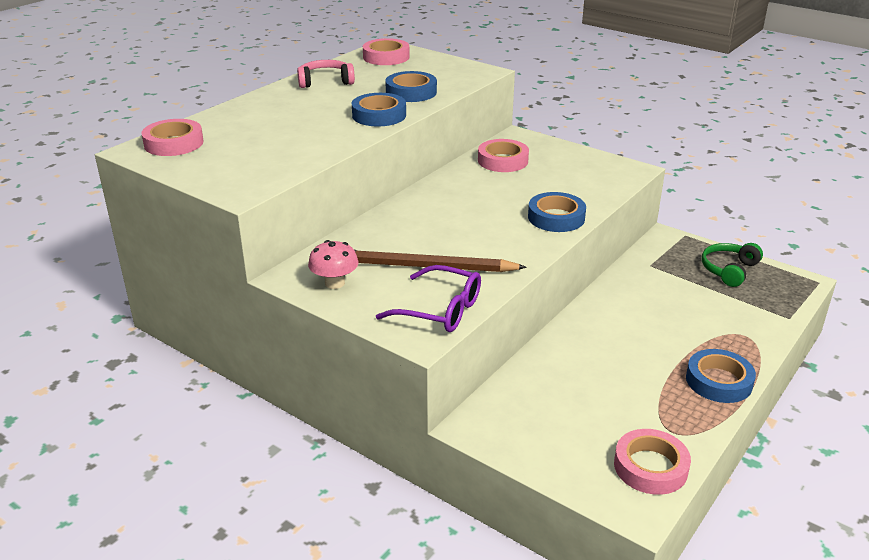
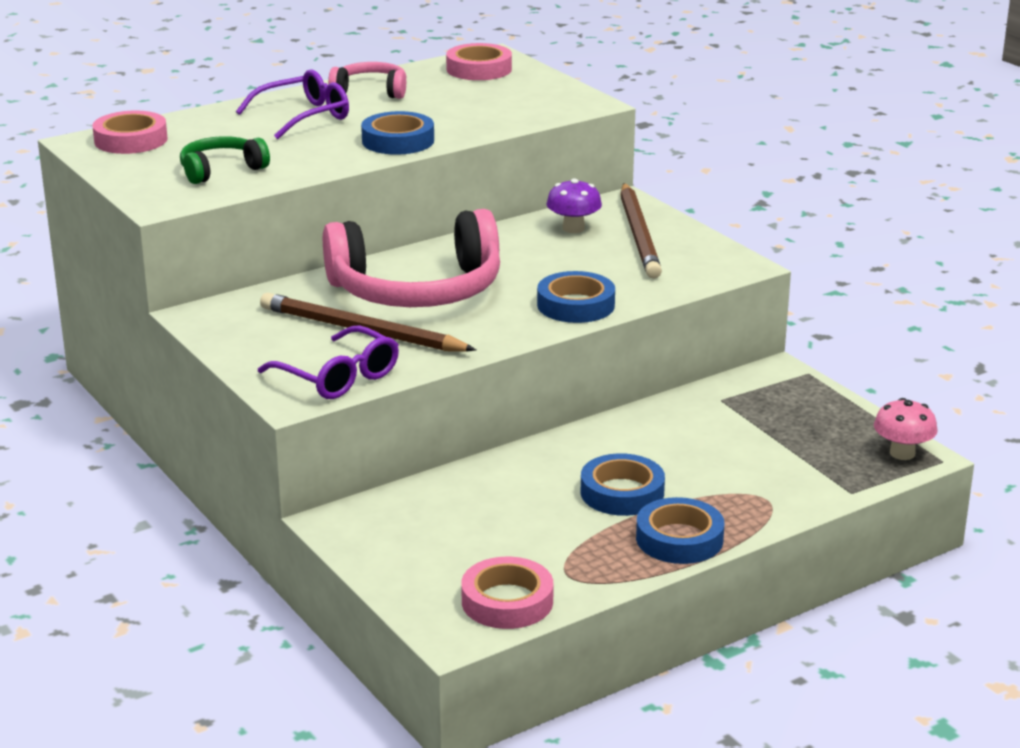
camera: 20 degrees right, 5 degrees down
pink mushroom [308,240,358,289] -> pink mushroom moved to [874,398,938,460]
blue tape [385,71,437,102] -> blue tape moved to [581,453,665,516]
pink tape [478,139,529,172] -> purple mushroom [547,178,602,233]
green headphones [702,243,763,287] -> green headphones moved to [180,136,270,184]
none -> purple glasses [236,69,349,139]
none -> pink headphones [323,209,500,307]
none -> brown pencil [620,183,662,279]

